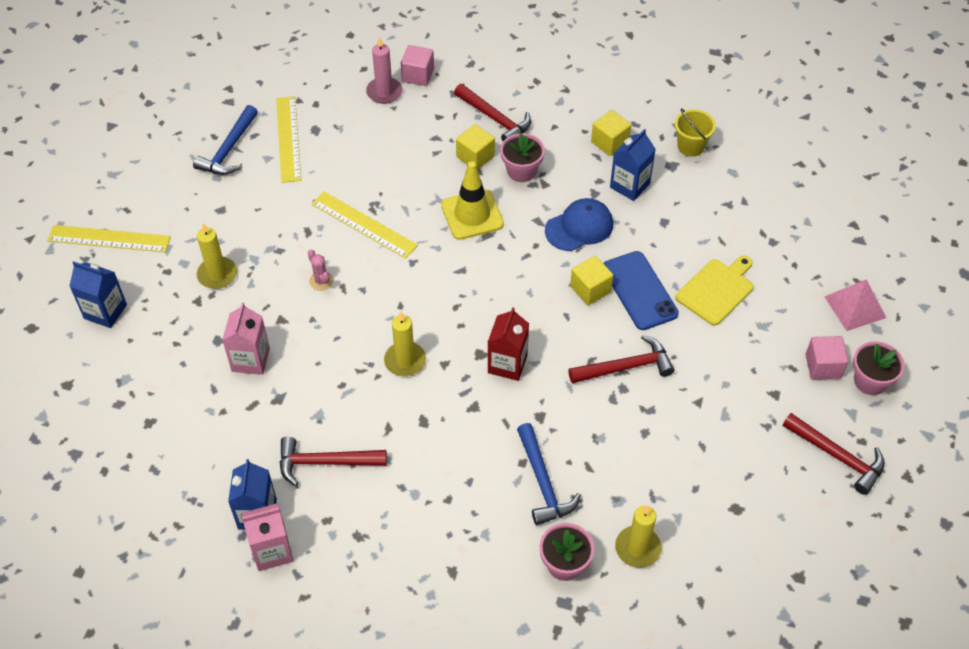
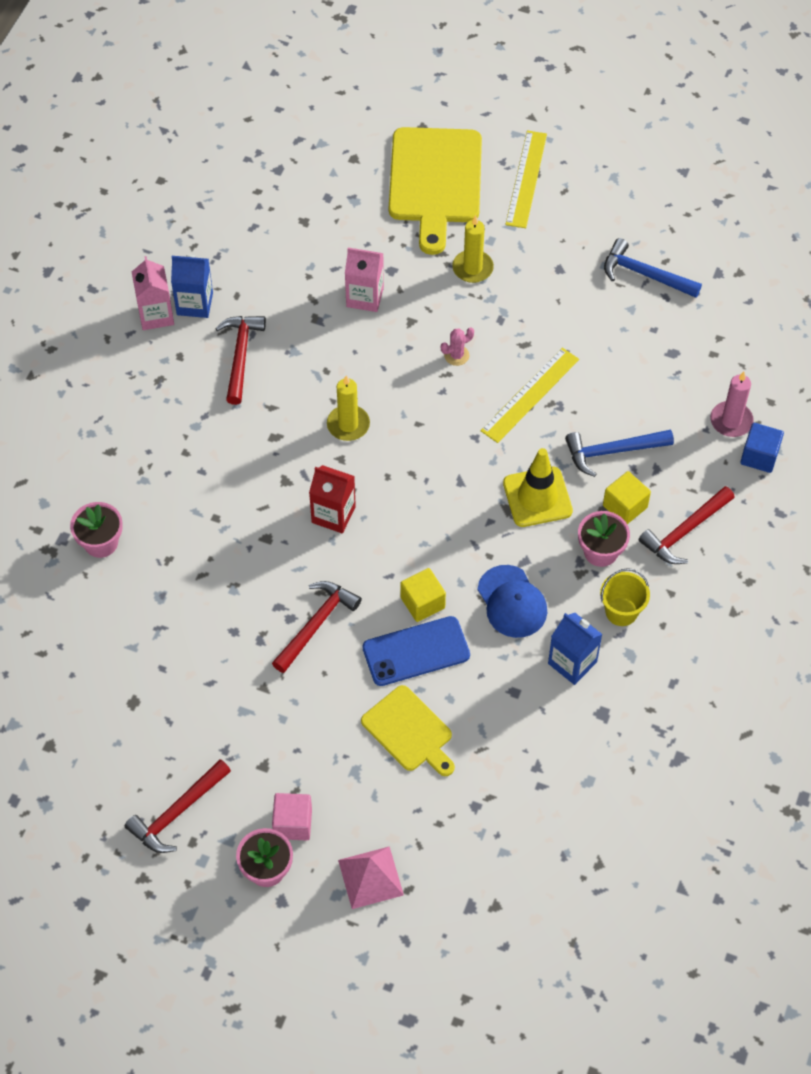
camera: 95 degrees right, 5 degrees up
blue carton [69,261,127,328] -> yellow cutting board [389,127,482,255]
yellow ruler [276,96,301,183] -> none
pink cube [401,45,434,86] -> blue cube [740,423,784,473]
blue hammer [517,423,581,525] -> blue hammer moved to [565,429,674,477]
red hammer [568,335,674,383] -> red hammer turned 135 degrees counterclockwise [272,581,362,673]
yellow cube [591,110,631,156] -> none
yellow candle [615,505,662,568] -> none
yellow bucket [675,108,716,157] -> yellow bucket moved to [600,568,650,626]

